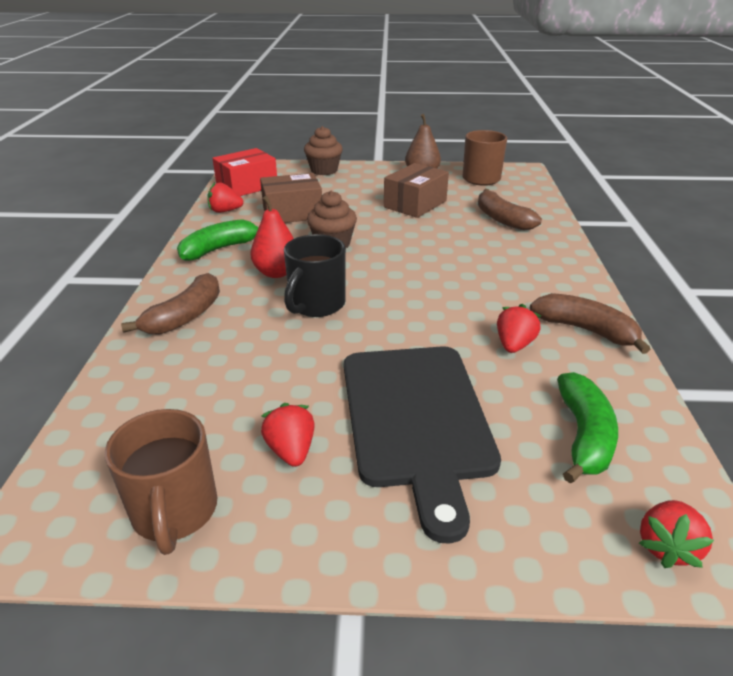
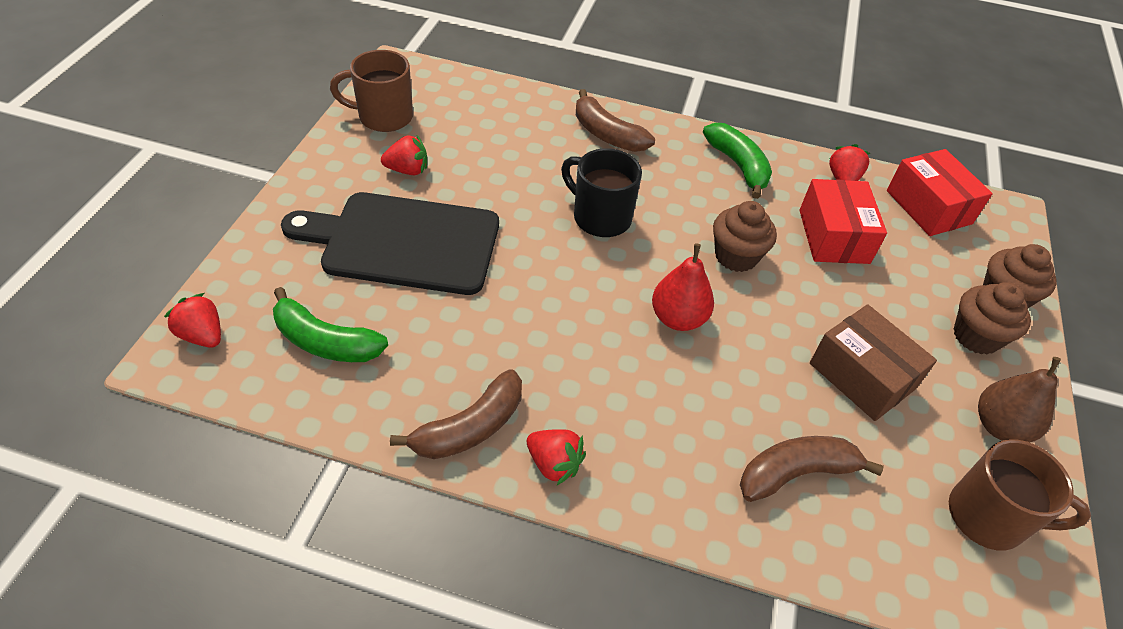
camera: 100 degrees right, 15 degrees up
red pear [251,196,294,278] -> red pear moved to [652,243,714,331]
brown box [260,173,322,223] -> red box [799,179,887,264]
red strawberry [497,304,541,353] -> red strawberry moved to [527,429,586,485]
none -> brown cupcake [954,282,1031,354]

